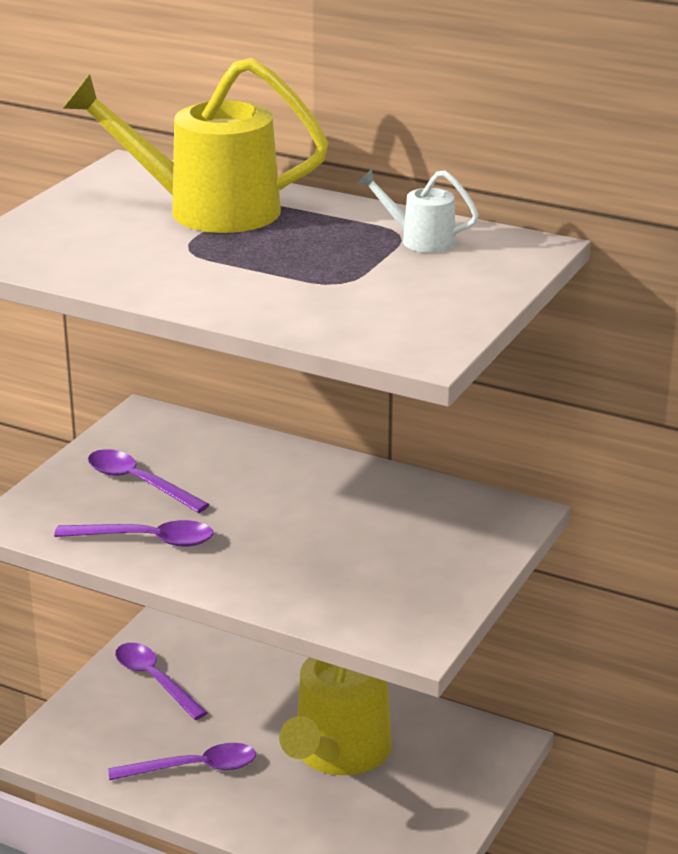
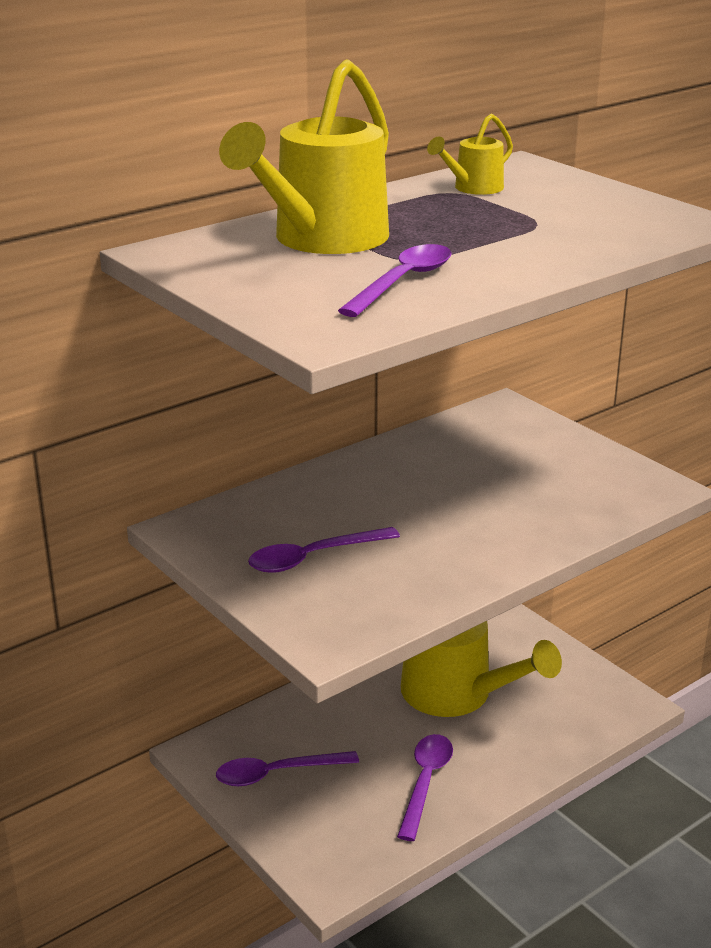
camera: 65 degrees left, 0 degrees up
purple spoon [54,520,213,547] -> purple spoon moved to [338,244,452,317]
white watering can [357,169,479,253] -> yellow watering can [427,114,513,195]

